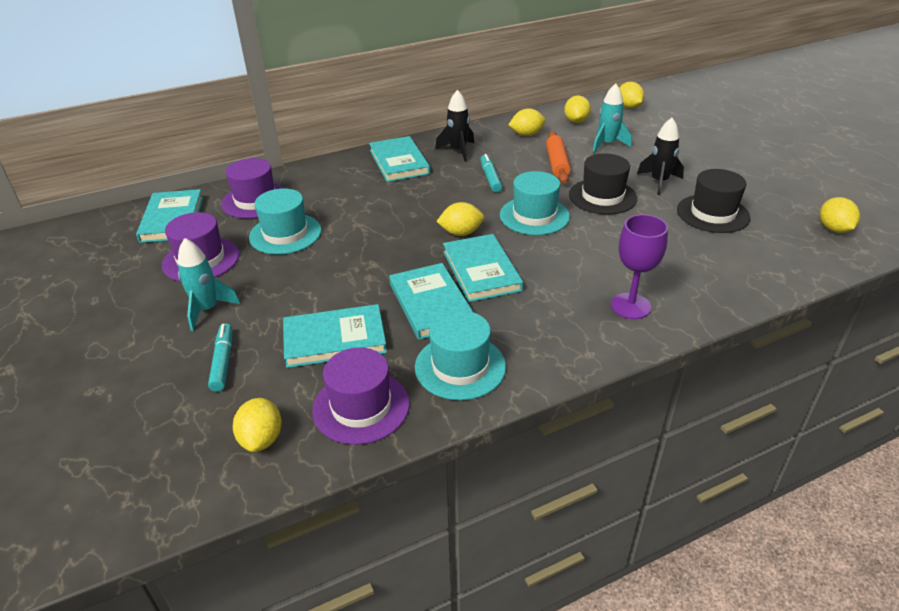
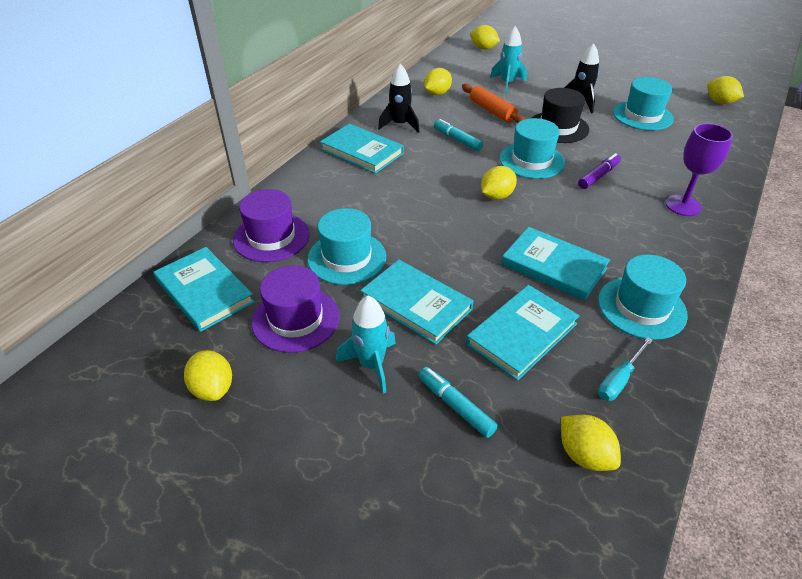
camera: 35 degrees left, 5 degrees up
purple hat [312,347,410,445] -> turquoise screwdriver [598,337,653,401]
turquoise book [443,234,523,302] -> turquoise book moved to [360,260,473,345]
yellow lemon [564,95,591,123] -> yellow lemon moved to [184,350,232,401]
black hat [677,169,751,233] -> turquoise hat [613,77,674,131]
none -> purple marker [578,153,621,189]

